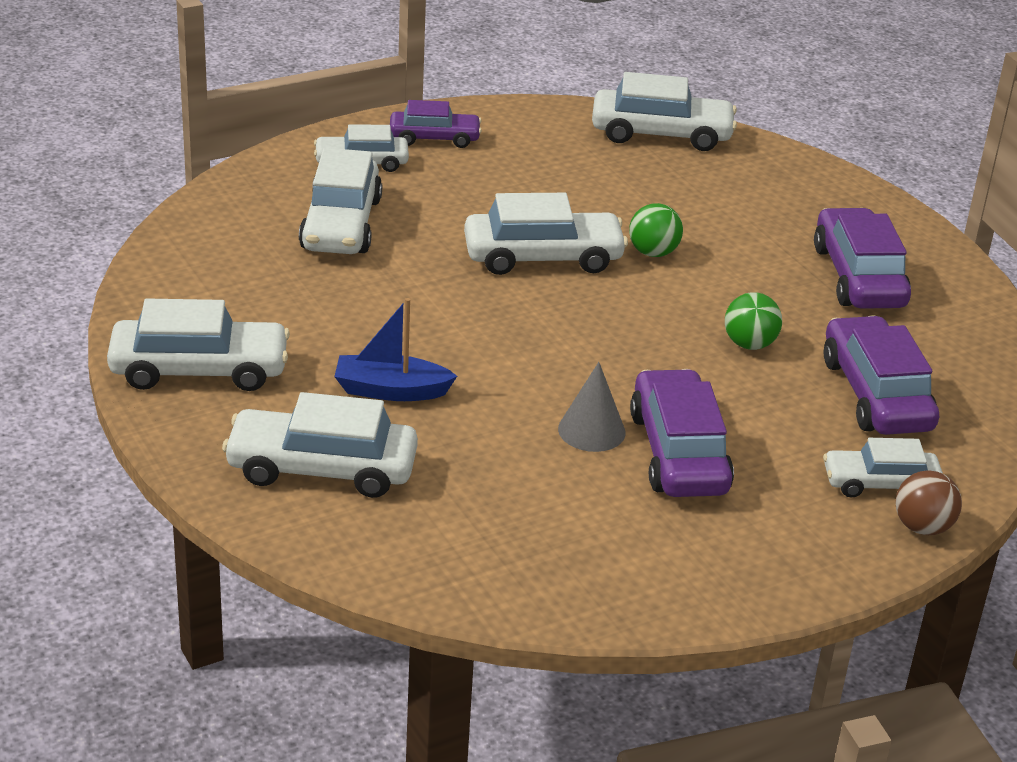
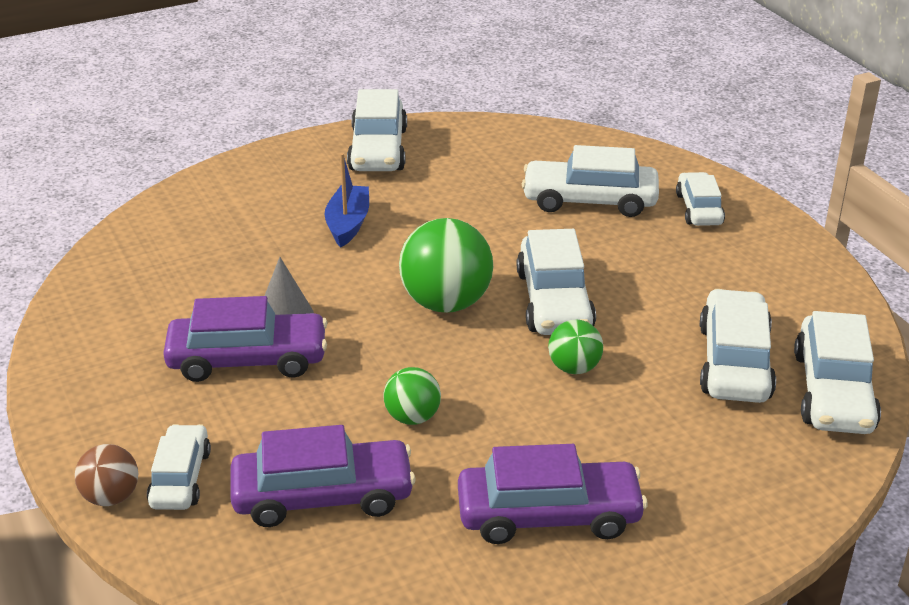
camera: 95 degrees right, 0 degrees up
white car [222,392,418,498] -> white car moved to [700,289,776,403]
purple car [390,100,482,148] -> none
none -> green ball [399,218,493,312]

